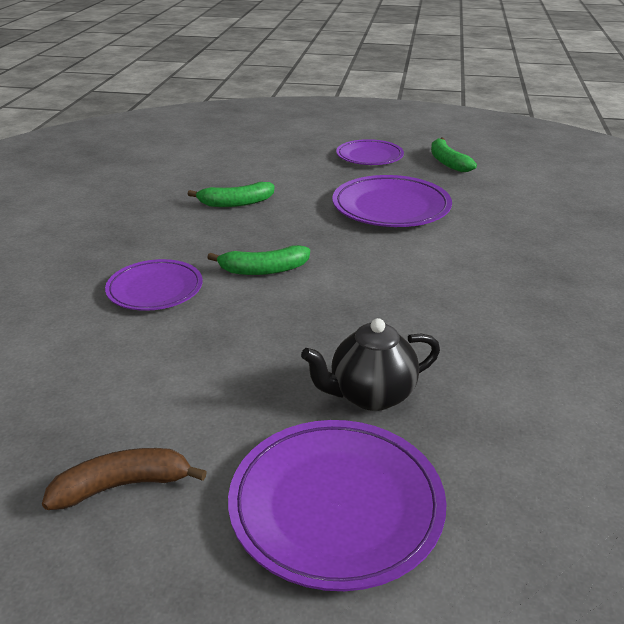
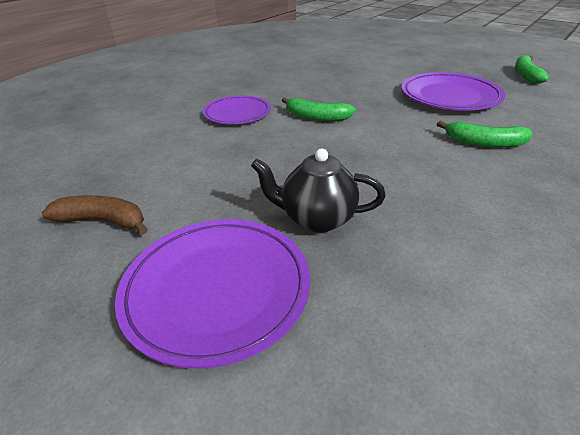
camera: 30 degrees right, 5 degrees up
green banana [188,182,275,207] -> green banana moved to [437,121,532,147]
purple plate [336,139,404,165] -> none

